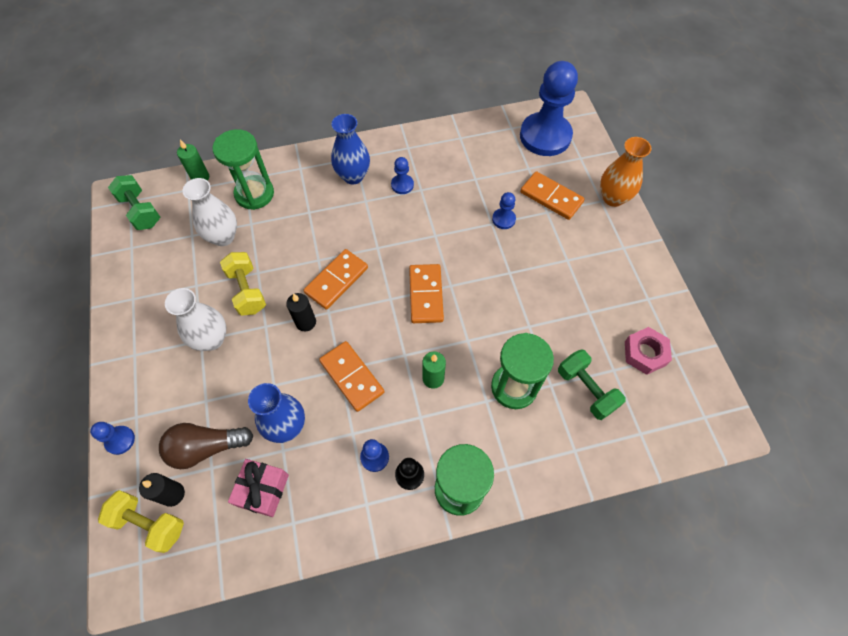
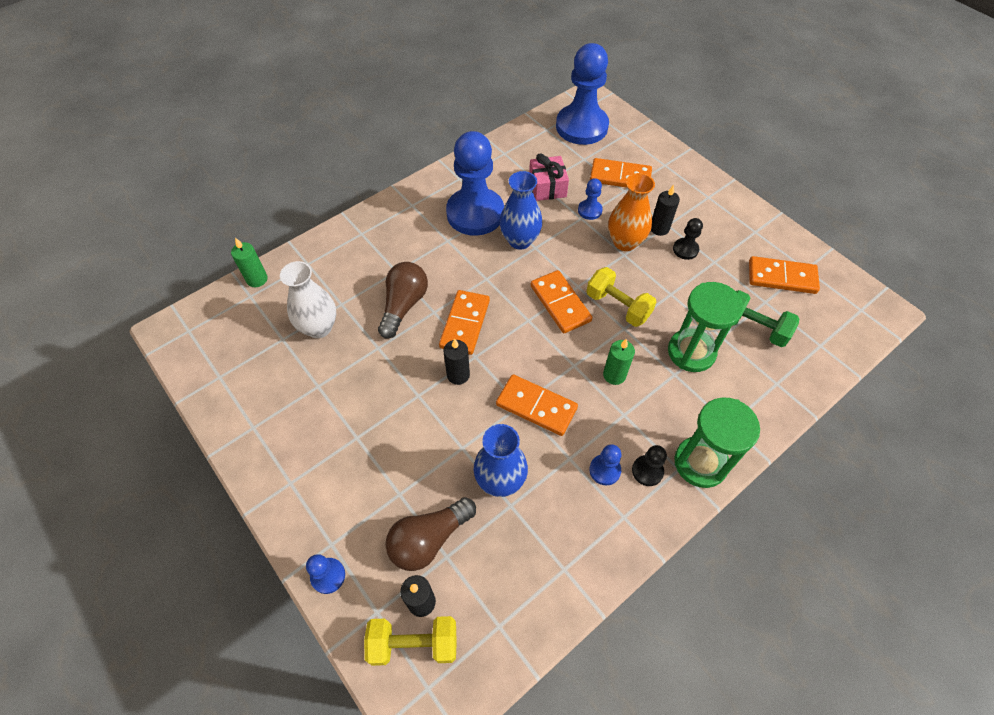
camera: 25 degrees left, 5 degrees down
green dumbbell [108,175,160,230] -> none
white vase [165,288,226,351] -> none
green hourglass [212,129,274,210] -> none
yellow dumbbell [220,252,266,316] -> yellow dumbbell moved to [586,267,656,327]
pink gift [228,459,289,517] -> pink gift moved to [529,154,569,201]
blue vase [331,114,370,184] -> blue vase moved to [500,171,543,250]
blue pawn [391,157,414,194] -> blue pawn [446,131,504,236], size x2.38
orange vase [600,137,651,207] -> orange vase moved to [608,173,655,251]
pink nut [625,327,672,375] -> orange domino [749,256,820,294]
none -> brown light bulb [378,262,428,339]
none -> black candle [651,185,680,236]
none -> black pawn [673,218,703,260]

